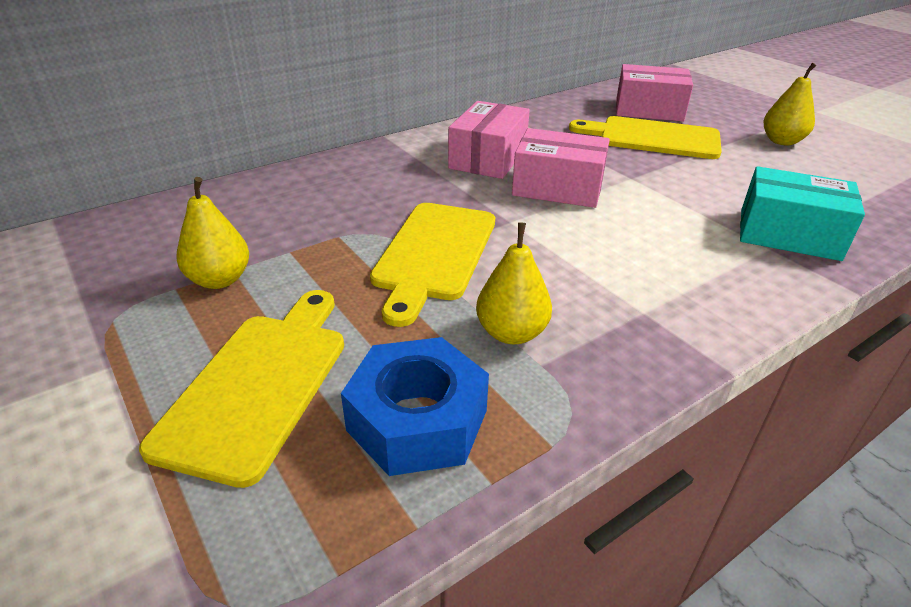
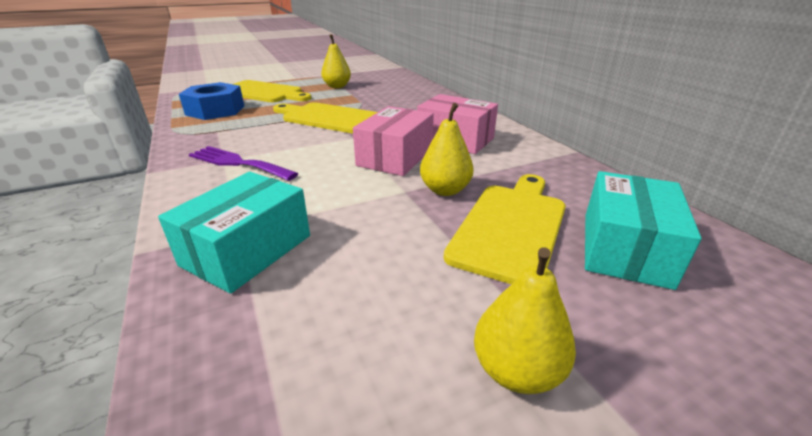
camera: 100 degrees right, 5 degrees down
yellow pear [476,222,552,344] -> yellow pear moved to [420,103,474,196]
pink box [616,64,693,121] -> turquoise box [585,171,701,290]
none -> purple fork [189,146,298,181]

